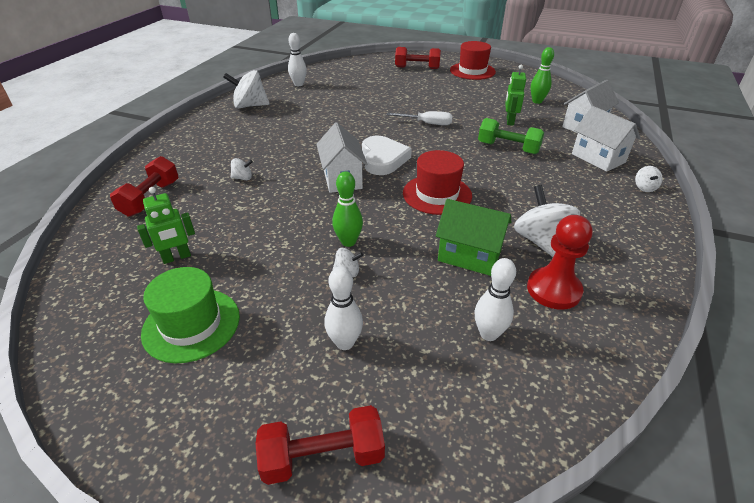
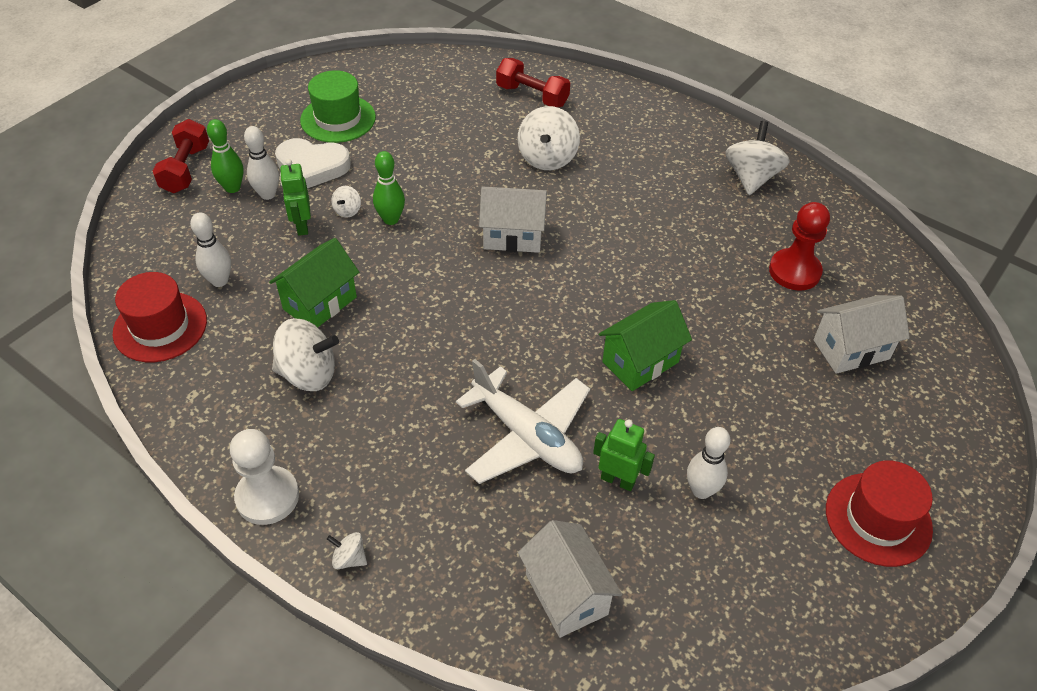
camera: 105 degrees right, 10 degrees up
green robot [137,187,195,264] -> green robot moved to [280,159,311,236]
white spinning top [231,158,253,180] -> white spinning top [518,106,580,170], size x2.08
white bowling pin [288,33,307,86] -> white bowling pin moved to [687,427,730,499]
white heart [362,136,412,175] -> white heart moved to [275,138,351,188]
white screwdriver [387,111,453,125] -> green house [599,300,692,391]
red dumbbell [395,47,441,69] -> none
red hat [403,150,472,215] -> red hat moved to [113,272,207,362]
green dumbbell [478,118,544,154] -> white plane [456,359,590,484]
red pawn [527,215,593,310] -> red pawn moved to [769,202,830,291]
green bowling pin [531,47,554,104] -> green bowling pin moved to [207,119,244,193]
white house [572,106,640,172] -> white house moved to [814,295,910,374]
none -> white pawn [230,429,299,525]

